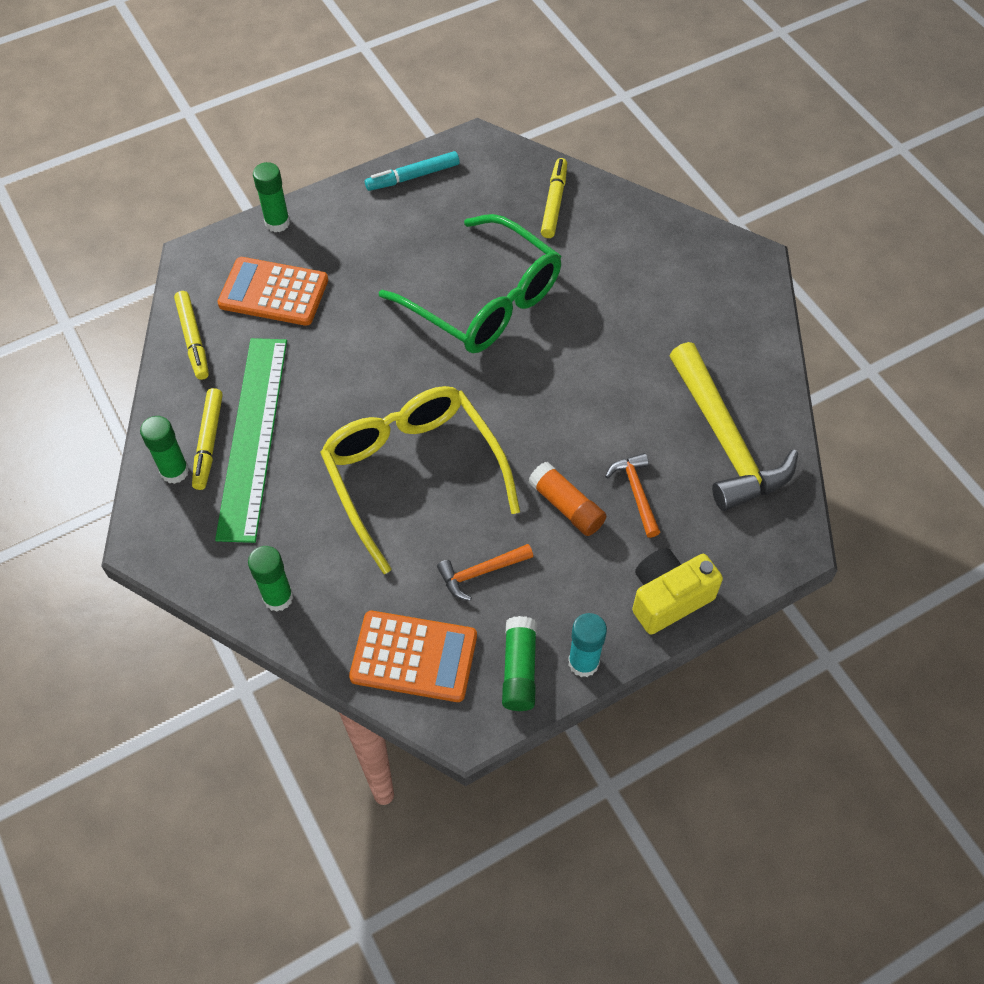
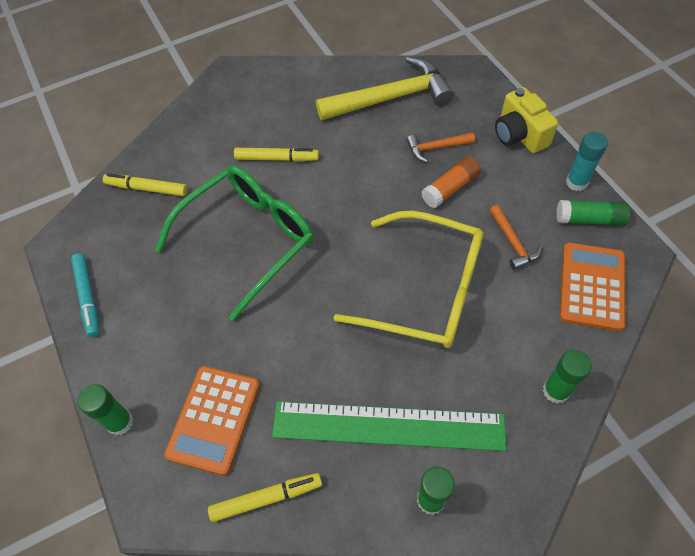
camera: 85 degrees left, 0 degrees up
yellow marker [192,388,223,490] -> yellow marker moved to [234,148,319,162]
yellow glasses [320,386,520,574] -> yellow glasses turned 135 degrees counterclockwise [333,211,483,348]

